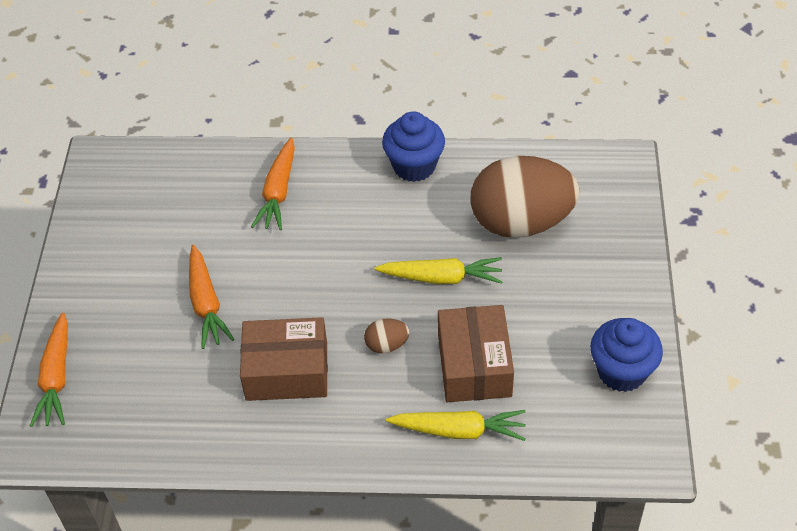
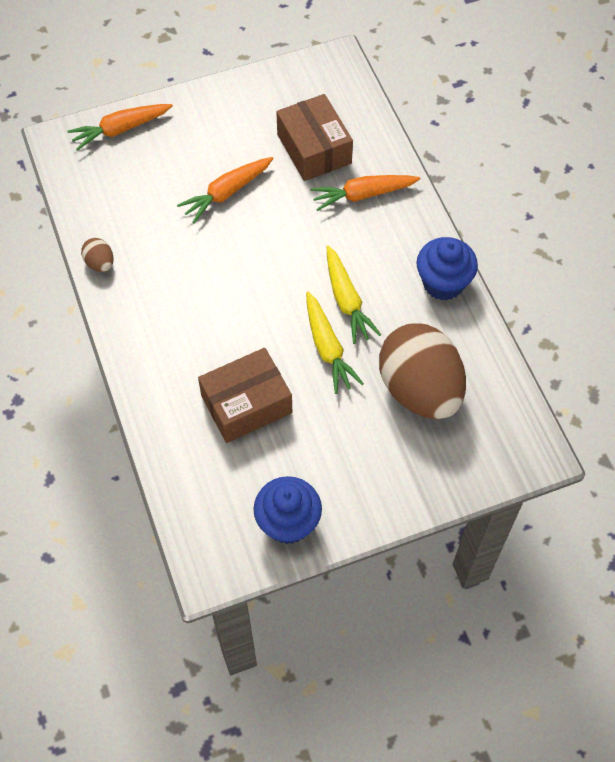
camera: 65 degrees right, 10 degrees up
brown box [240,317,328,401] -> brown box moved to [276,94,353,181]
brown egg [364,318,410,353] -> brown egg moved to [81,238,114,272]
yellow carrot [386,410,526,441] -> yellow carrot moved to [327,245,381,344]

